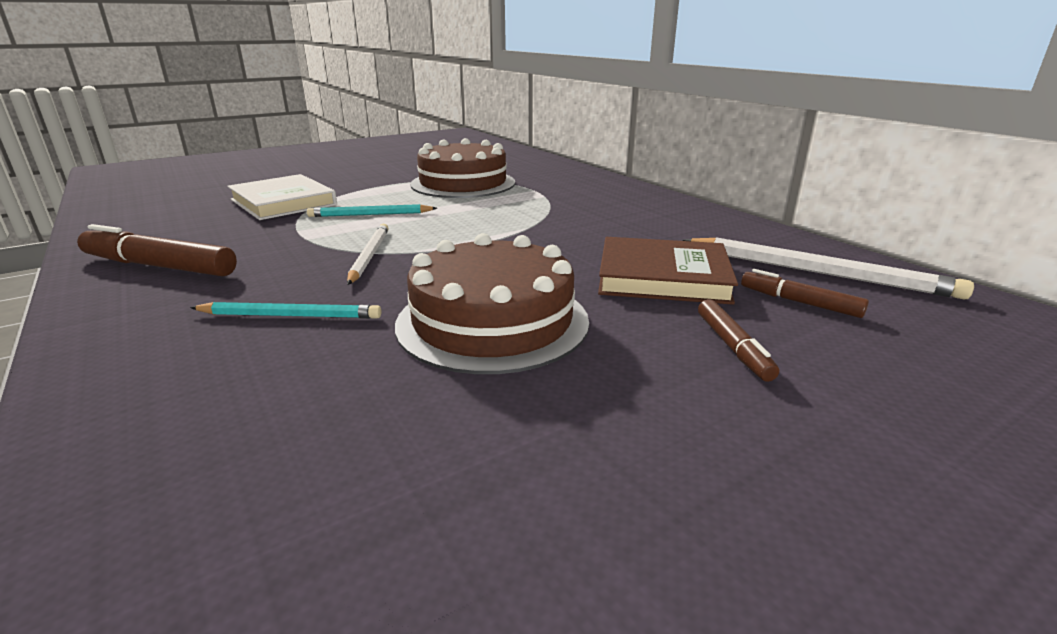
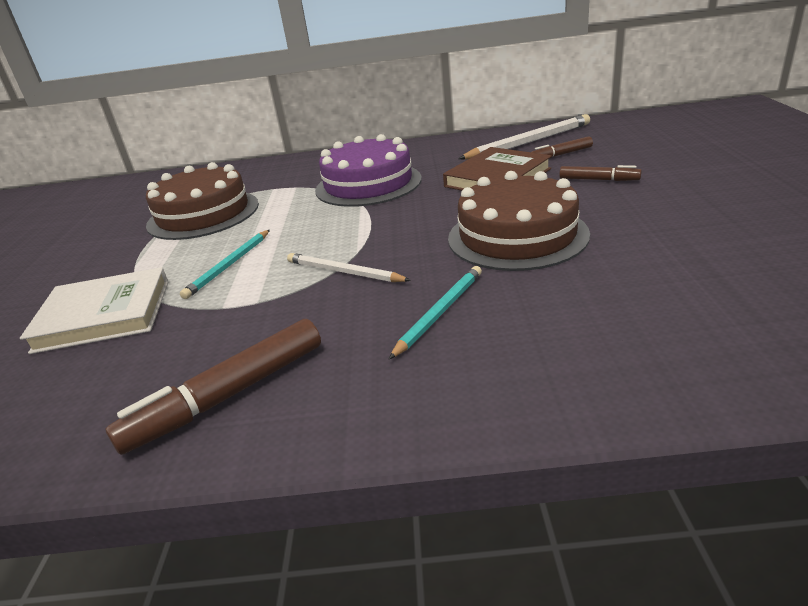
camera: 55 degrees left, 5 degrees up
none -> purple cake [315,134,422,207]

